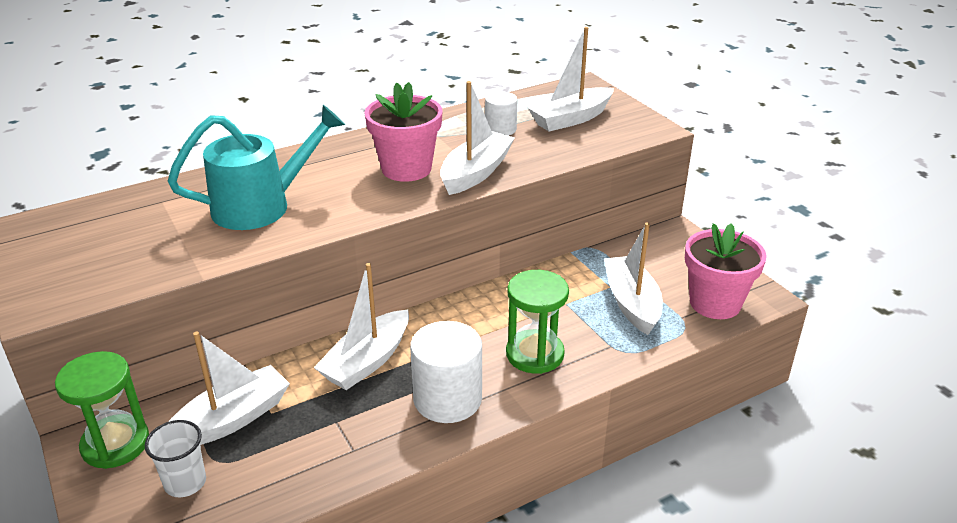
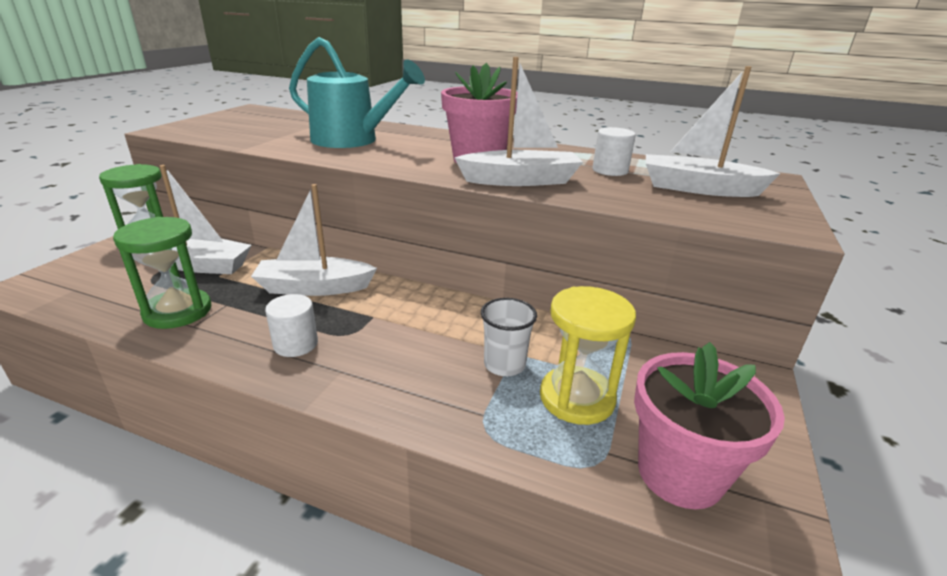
camera: 50 degrees right, 5 degrees down
white cup [145,420,206,497] -> white cup moved to [481,298,537,376]
white cylinder [410,321,482,423] -> white cylinder [265,294,318,357], size x0.58
green hourglass [506,270,569,374] -> green hourglass moved to [113,217,211,329]
white boat [604,223,663,335] -> yellow hourglass [540,286,636,425]

